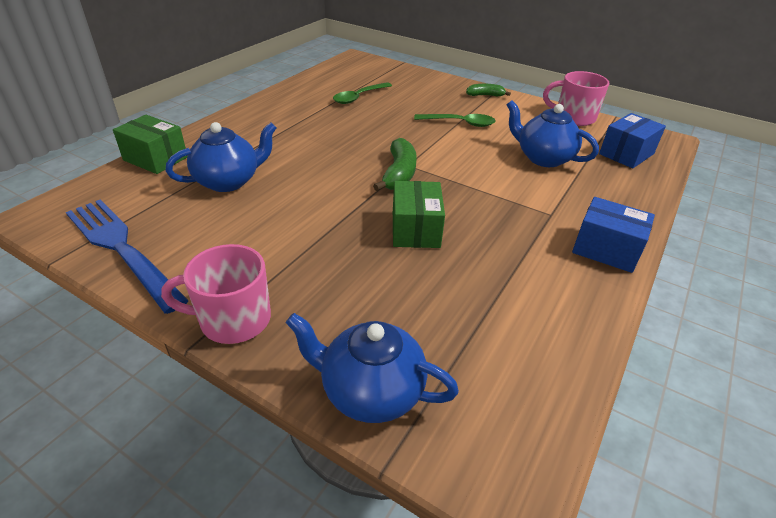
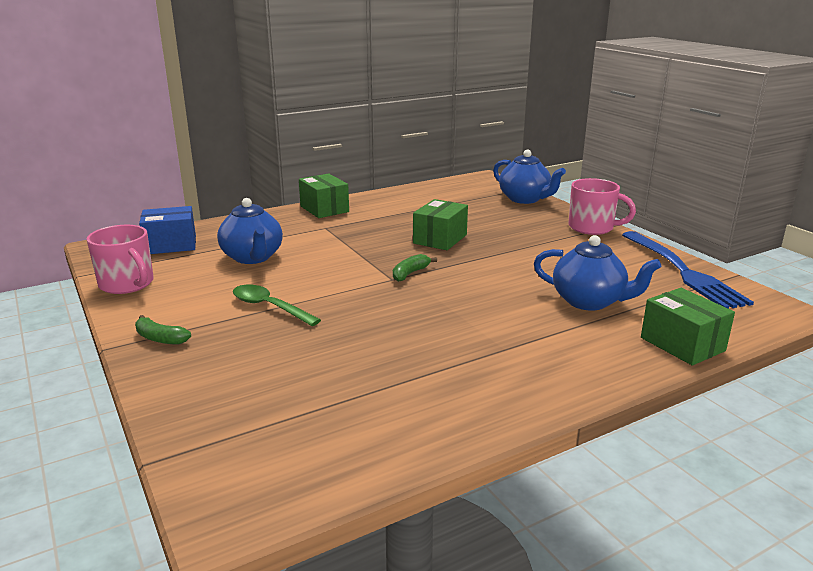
camera: 150 degrees left, 15 degrees down
blue teapot [166,122,277,192] -> blue teapot turned 150 degrees counterclockwise [534,235,661,311]
green spoon [333,82,392,104] -> none
green banana [373,138,417,191] -> green banana [393,254,437,282], size x0.62
blue box [572,197,655,273] -> green box [299,174,349,218]

